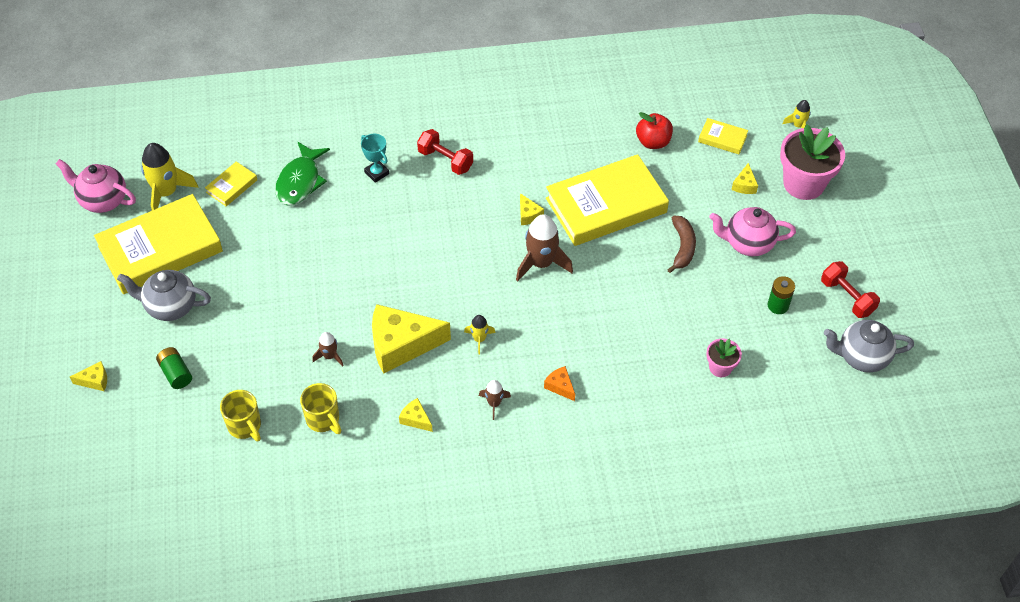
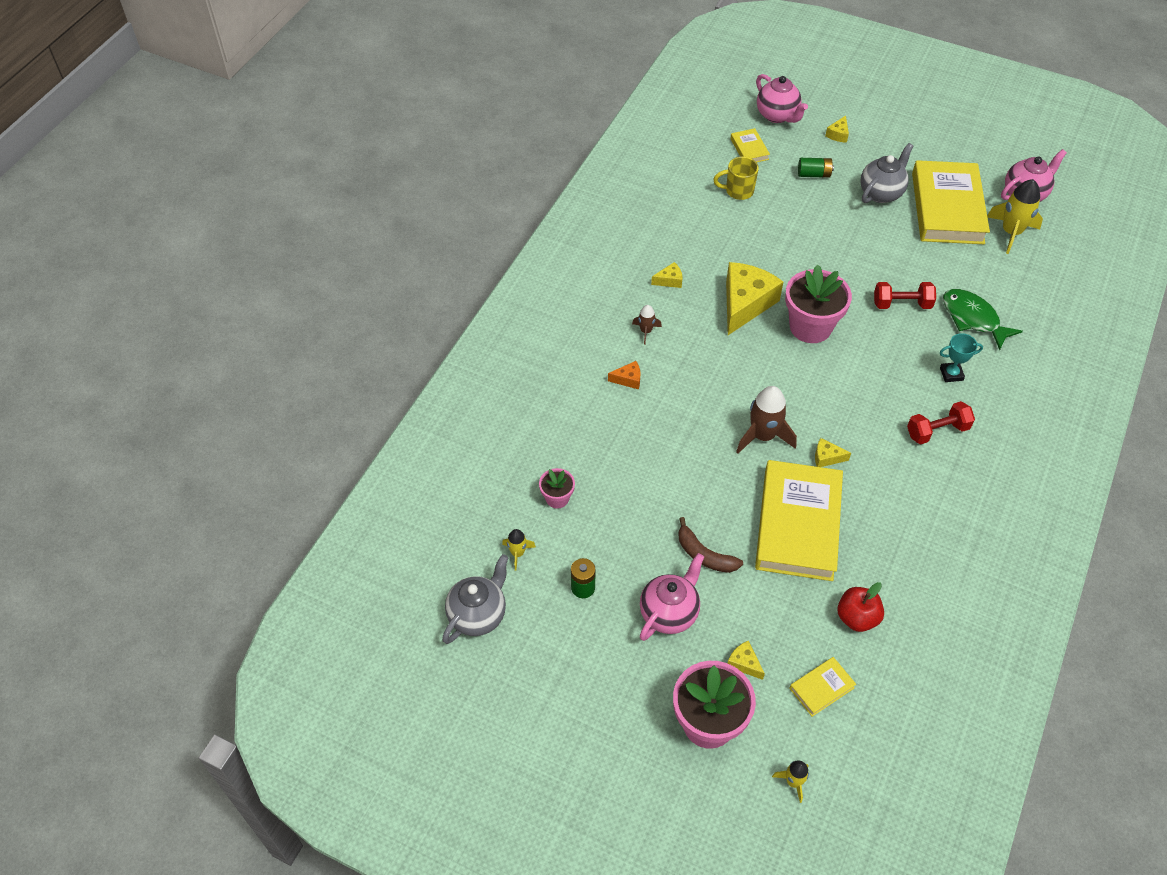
camera: 125 degrees right, 0 degrees up
yellow book [205,161,257,206] -> yellow book moved to [730,128,770,162]
yellow mug [300,383,341,434] -> none
brown rocket [312,332,344,367] -> none
yellow rocket [464,315,495,355] -> yellow rocket moved to [502,529,536,571]
red dumbbell [821,261,880,318] -> red dumbbell moved to [874,282,936,309]
none -> pink teapot [756,74,808,123]
none -> pink flower pot [785,264,852,343]

